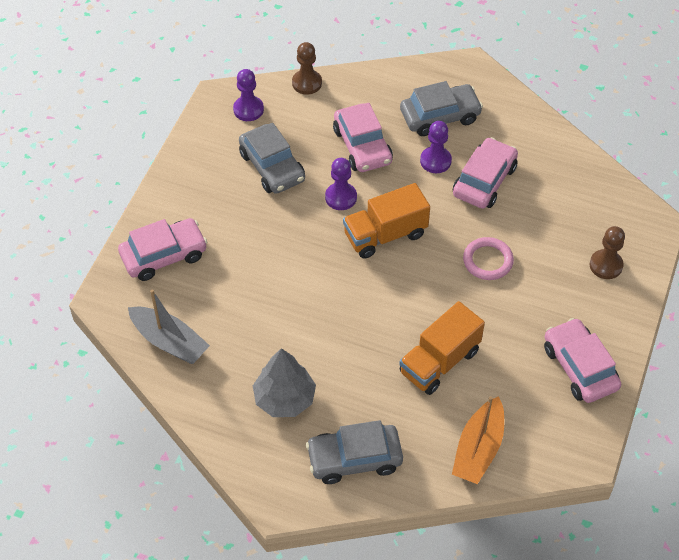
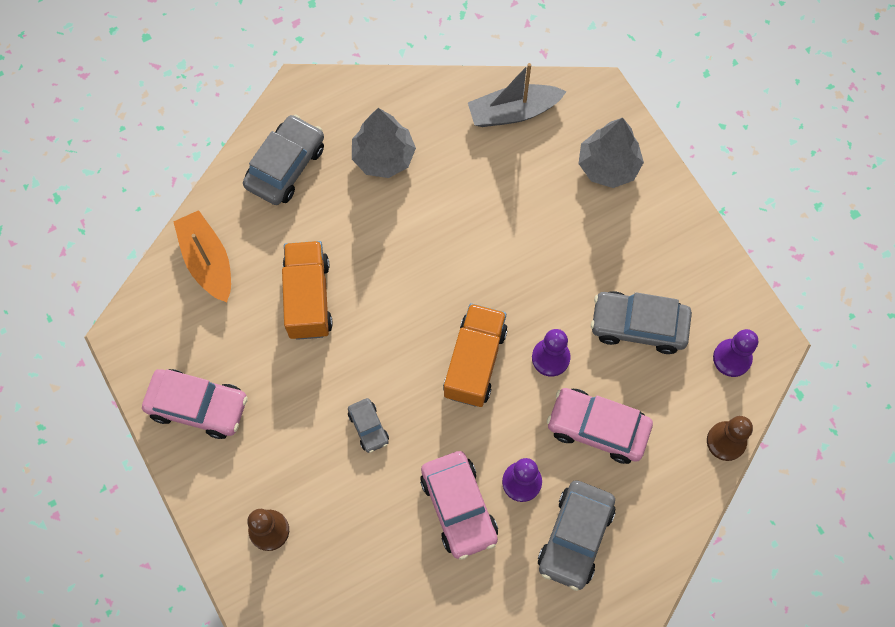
camera: 130 degrees right, 15 degrees up
pink car [118,218,207,281] -> grey tree [578,118,644,188]
pink ring [463,237,514,280] -> grey car [348,398,389,453]

